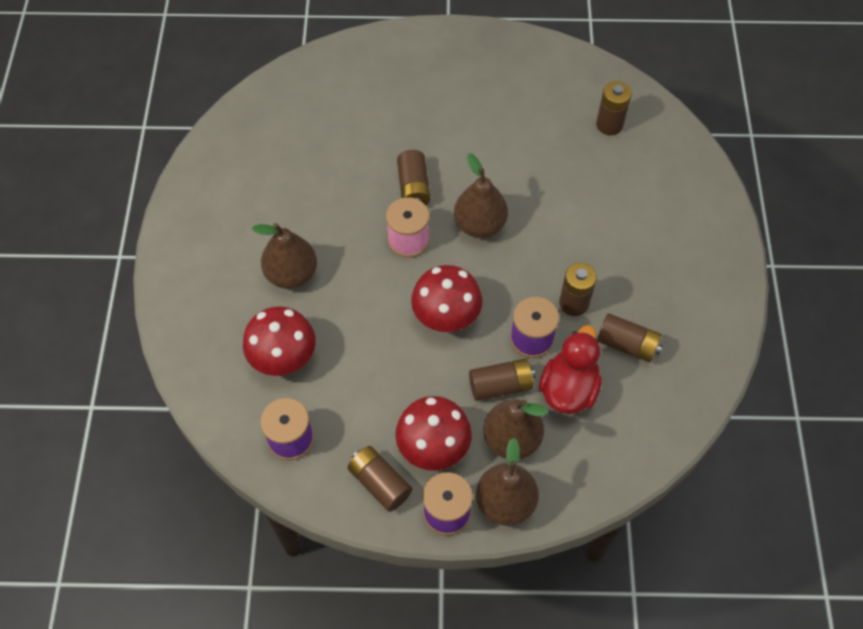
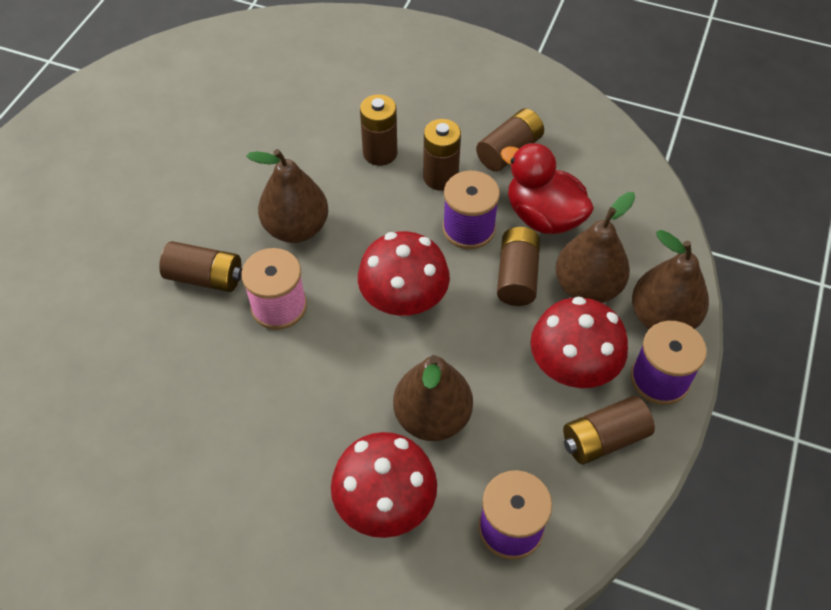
camera: 70 degrees left, 5 degrees down
brown pear [252,223,317,289] -> brown pear moved to [393,355,473,441]
brown battery [596,81,632,135] -> brown battery moved to [360,94,397,166]

